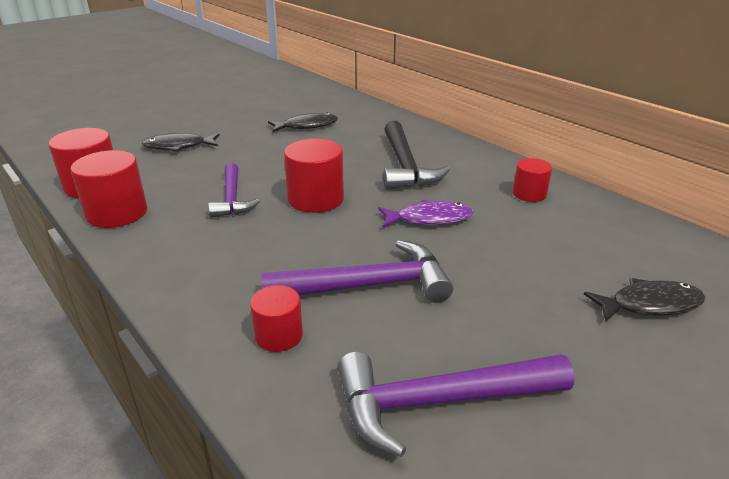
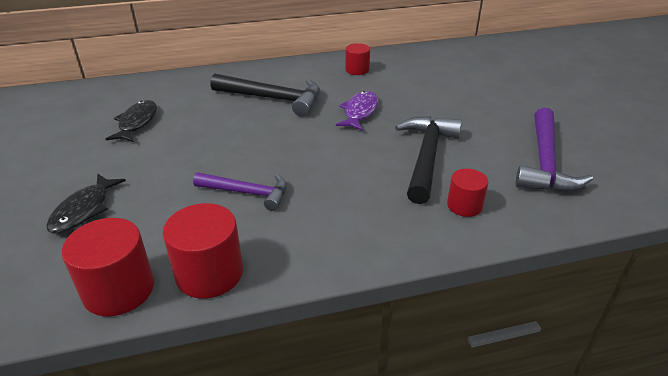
camera: 65 degrees left, 5 degrees up
purple hammer [261,240,453,303] -> black hammer [395,116,462,204]
red cylinder [284,139,344,213] -> none
black fish [584,278,706,322] -> none

